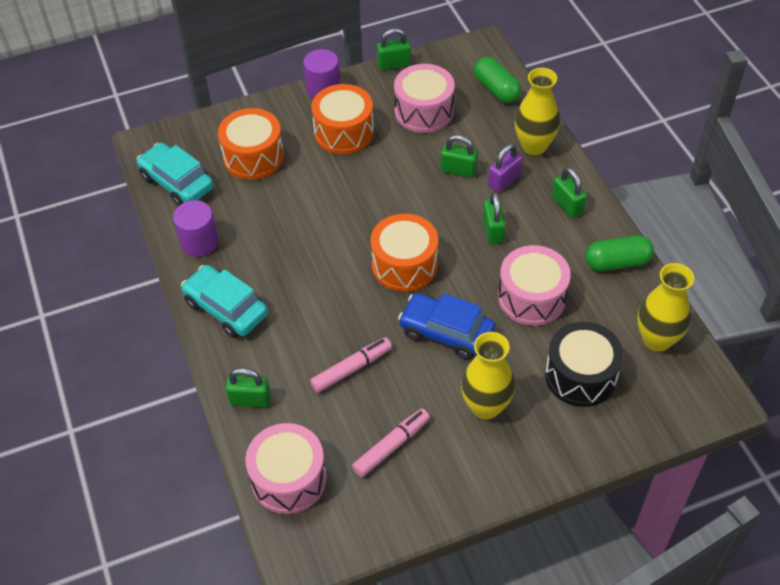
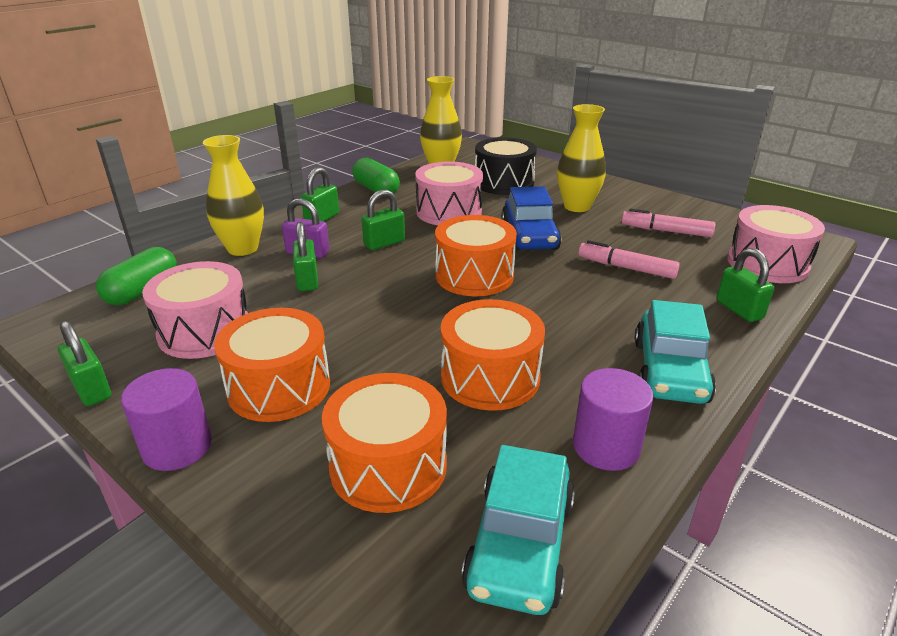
camera: 120 degrees left, 20 degrees down
none -> orange drum [441,299,545,411]

